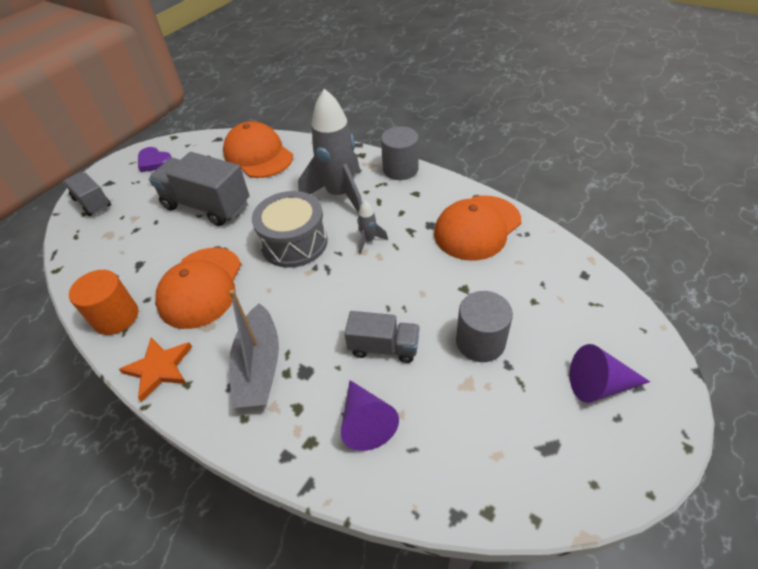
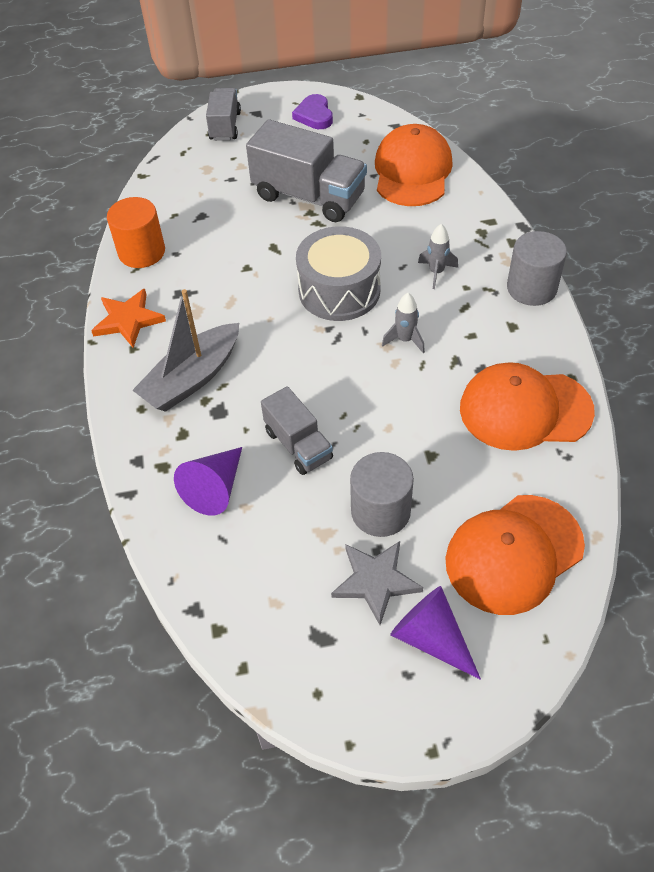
camera: 45 degrees right, 5 degrees up
grey truck [149,152,249,226] -> grey truck turned 135 degrees clockwise [246,119,367,222]
orange cap [155,248,241,329] -> orange cap moved to [445,495,585,615]
grey rocket [298,89,362,213] -> grey rocket [418,224,458,289], size x0.42
none -> grey star [331,541,423,625]

